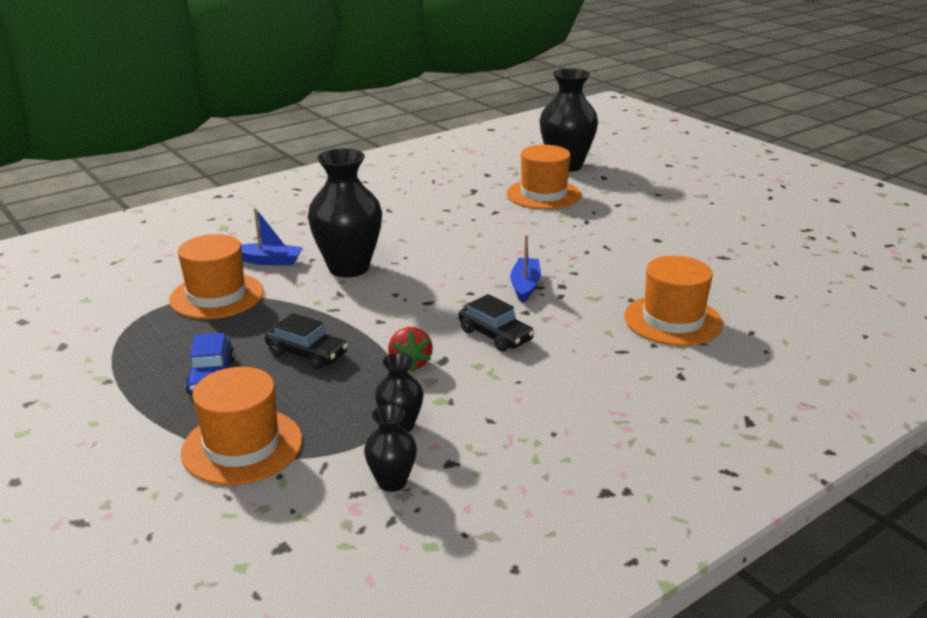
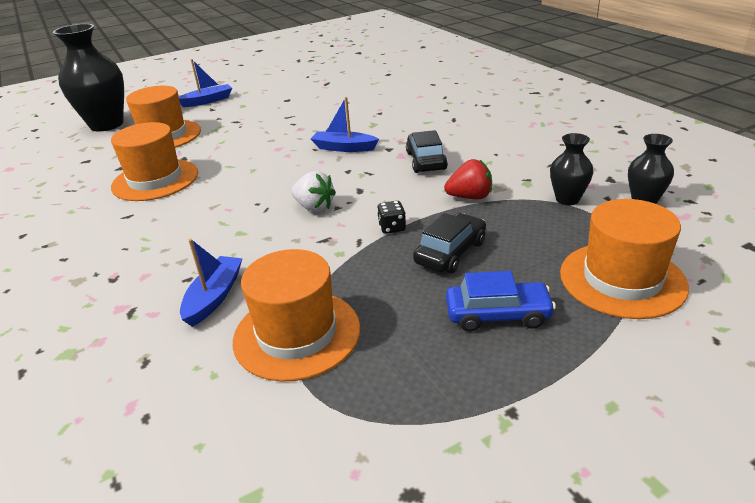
camera: 80 degrees left, 5 degrees up
black vase [308,149,382,277] -> none
black car [459,294,534,352] -> black car turned 60 degrees counterclockwise [406,130,448,173]
orange hat [624,256,723,346] -> orange hat moved to [111,122,198,201]
none -> blue boat [179,59,232,107]
none -> white strawberry [291,171,336,212]
none -> black dice [377,201,406,234]

